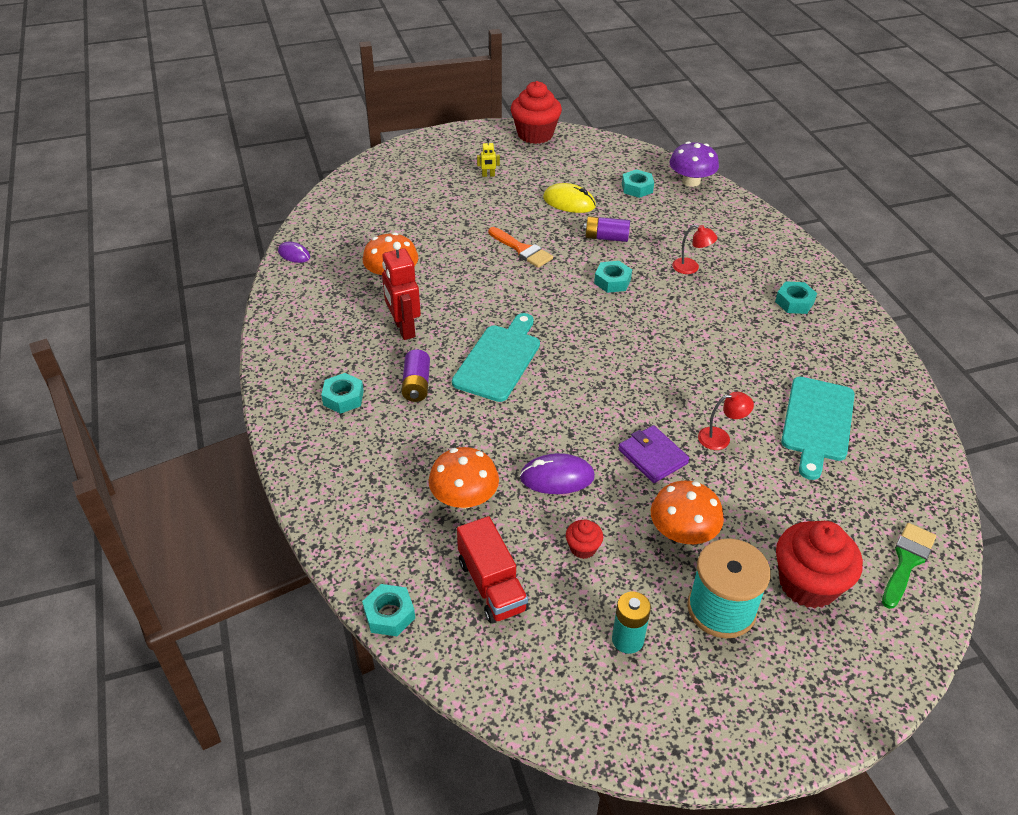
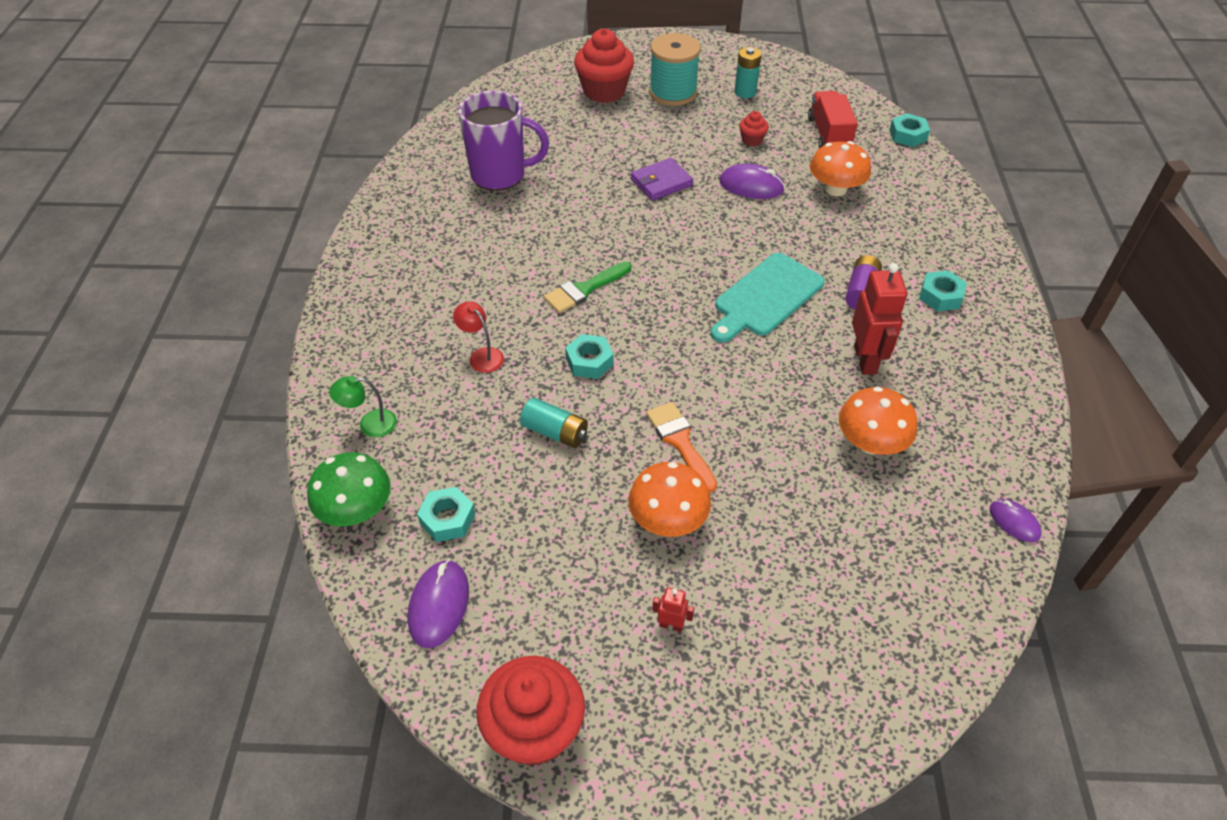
camera: 160 degrees left, 5 degrees up
yellow robot [477,139,500,177] -> red robot [652,587,694,632]
yellow mouse [543,183,596,213] -> none
purple battery [583,216,630,242] -> turquoise battery [520,398,588,448]
purple wallet [618,425,689,483] -> purple wallet turned 75 degrees clockwise [631,158,693,201]
orange mushroom [651,481,724,544] -> orange mushroom moved to [628,462,711,537]
purple mushroom [669,141,719,187] -> green mushroom [307,452,391,526]
red lamp [698,392,754,450] -> none
turquoise nut [775,281,817,314] -> none
turquoise cutting board [781,377,855,480] -> purple mug [458,91,549,191]
green brush [882,523,936,609] -> green brush moved to [544,262,631,313]
none -> green lamp [329,376,397,437]
none -> purple mouse [407,559,469,648]

